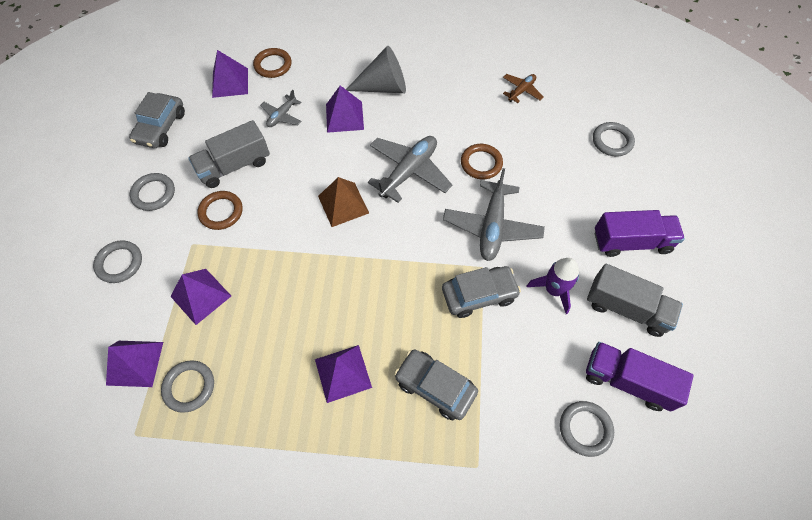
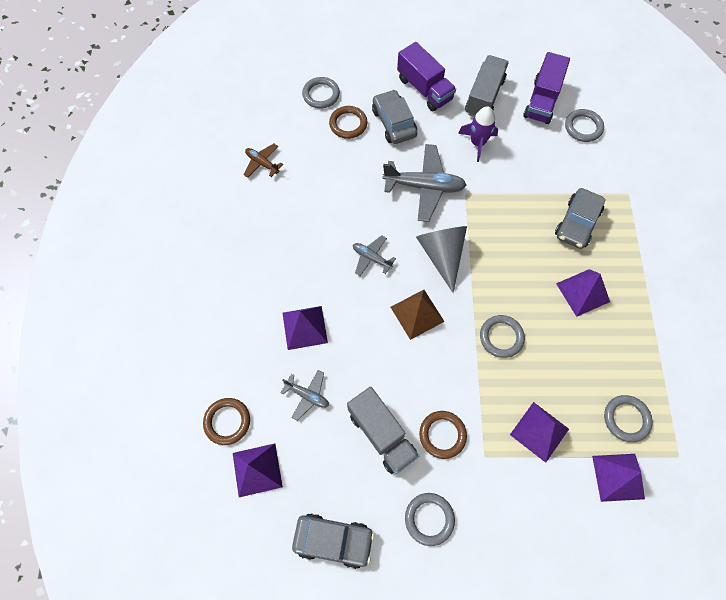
camera: 95 degrees left, 5 degrees up
grey ring [93,240,142,283] -> grey ring moved to [480,315,525,358]
grey cone [346,46,406,93] -> grey cone moved to [416,226,467,293]
grey plane [368,136,452,203] -> grey plane [353,235,396,276], size x0.53
grey car [442,266,521,318] -> grey car moved to [372,89,417,144]
brown ring [461,144,503,179] -> brown ring moved to [329,106,367,139]
purple truck [595,210,685,257] -> purple truck turned 150 degrees clockwise [397,42,456,111]

